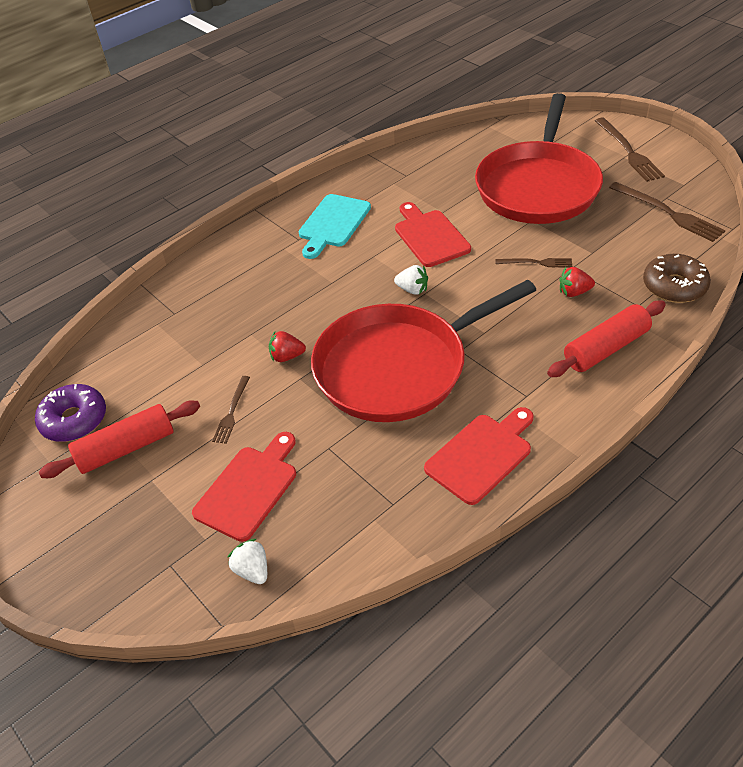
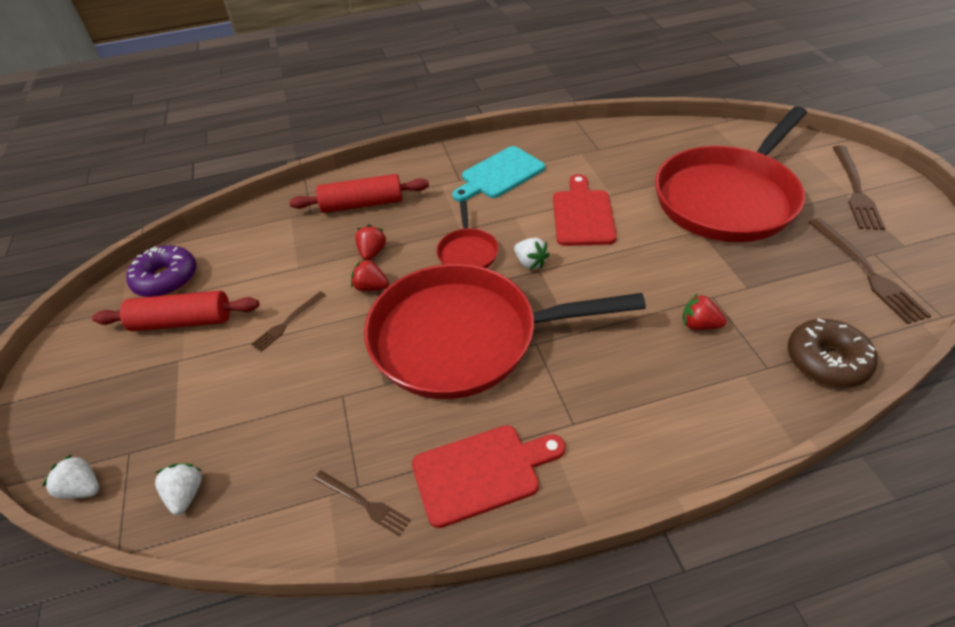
camera: 25 degrees right, 0 degrees up
red cutting board [192,432,296,542] -> none
brown fork [495,258,572,267] -> brown fork moved to [314,470,411,536]
red rolling pin [547,301,666,377] -> red rolling pin moved to [289,174,429,213]
none -> white strawberry [42,454,99,499]
none -> red strawberry [355,225,387,260]
none -> red pan [436,201,499,268]

